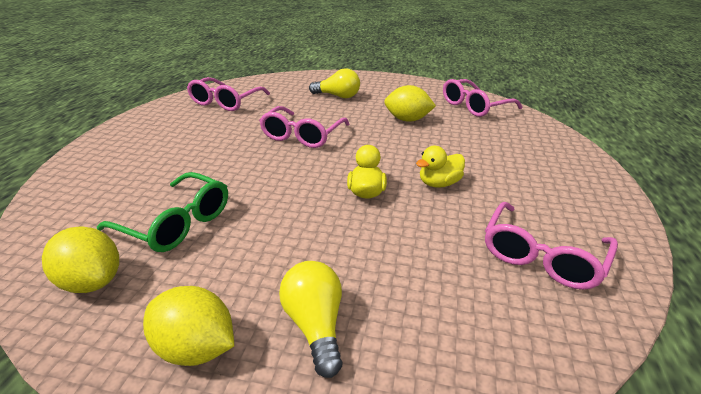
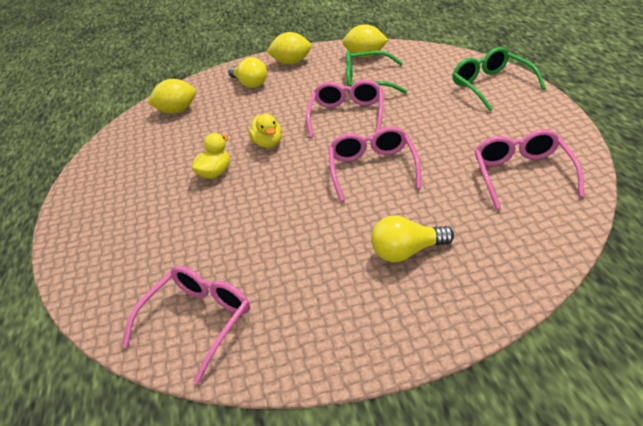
camera: 160 degrees right, 5 degrees up
yellow lemon [384,85,436,122] -> yellow lemon moved to [147,79,196,114]
pink glasses [485,202,618,290] -> pink glasses moved to [306,80,383,138]
none -> green glasses [452,47,546,111]

